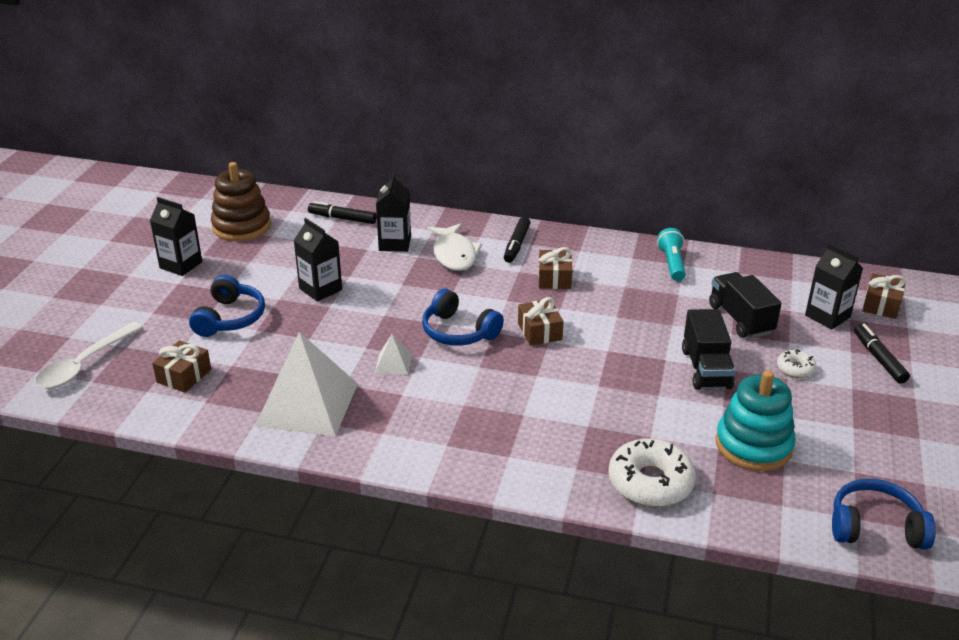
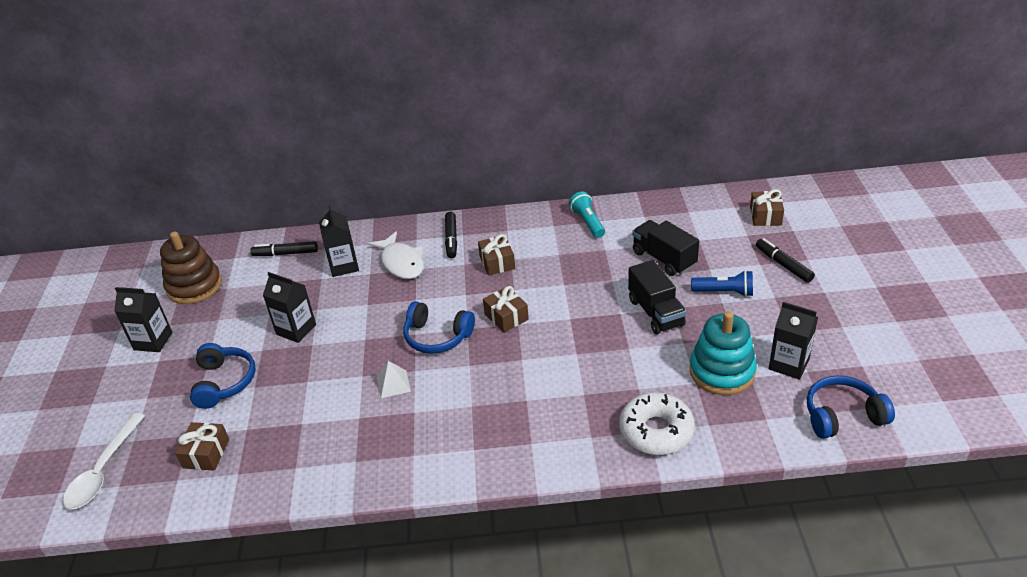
camera: 15 degrees left, 5 degrees up
white pyramid [255,332,358,436] -> none
white donut [777,349,817,378] -> blue flashlight [691,270,753,297]
black carton [805,243,863,329] -> black carton moved to [769,302,818,380]

